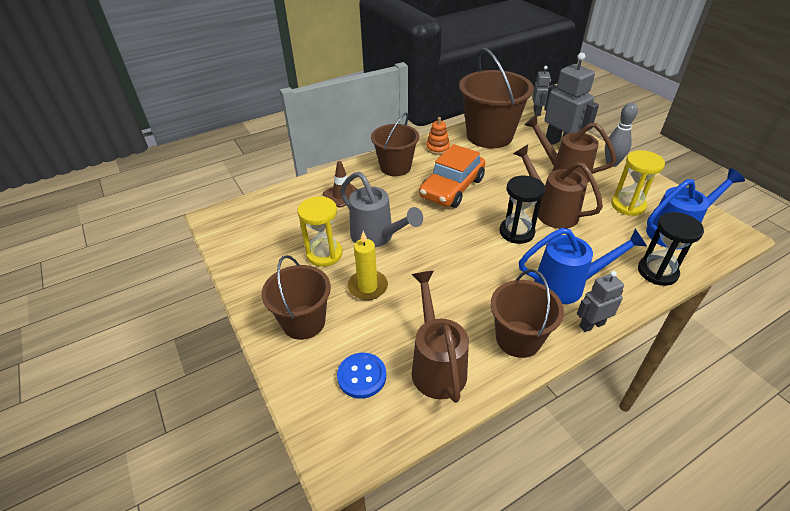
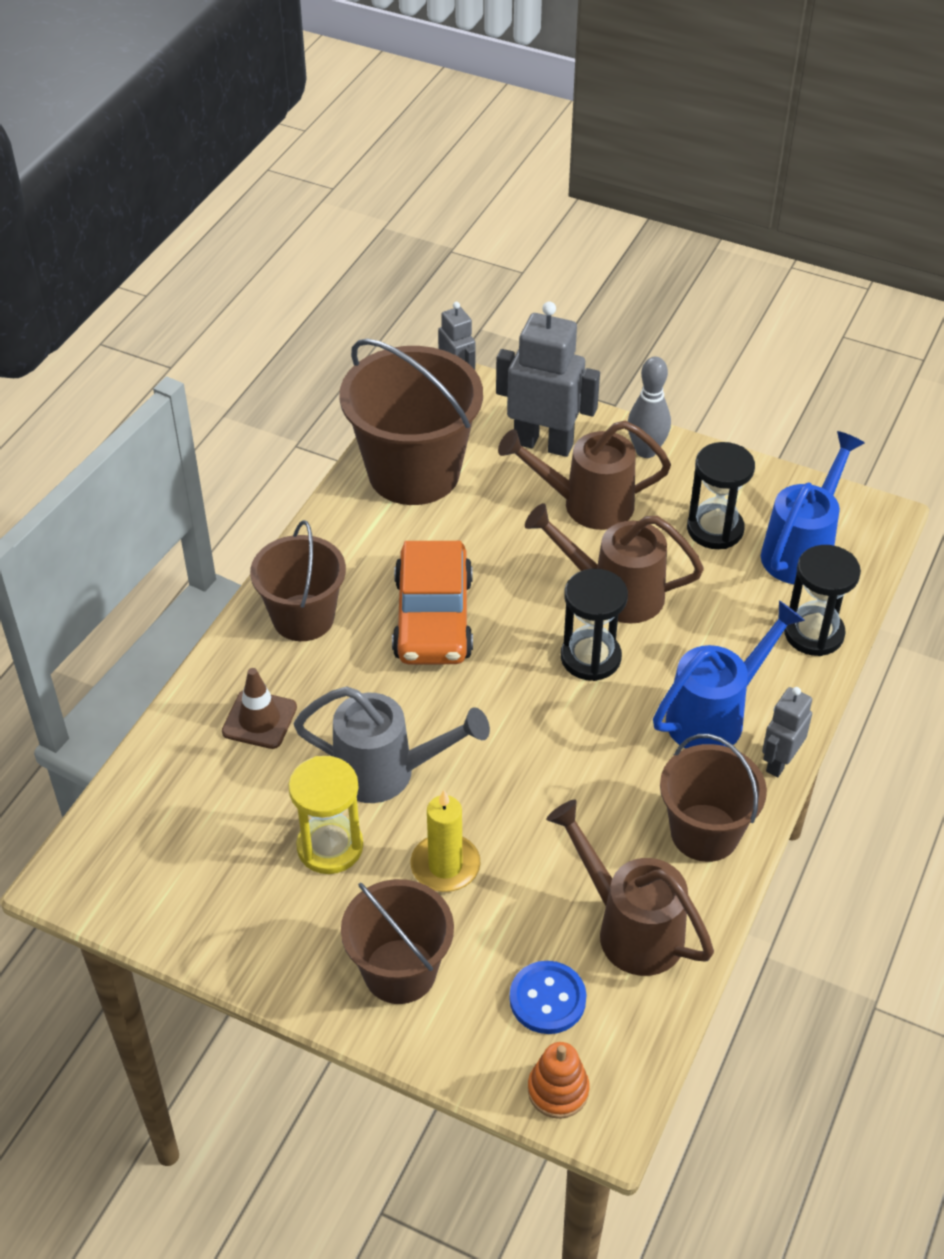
camera: 35 degrees left, 5 degrees up
orange stacking toy [426,117,450,155] -> orange stacking toy moved to [528,1042,589,1119]
yellow hourglass [611,150,665,216] -> black hourglass [687,442,755,549]

